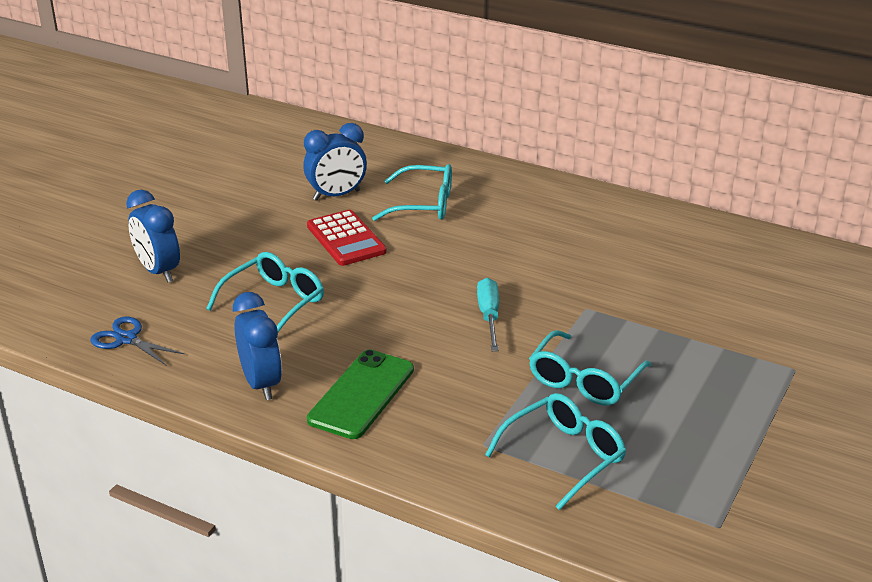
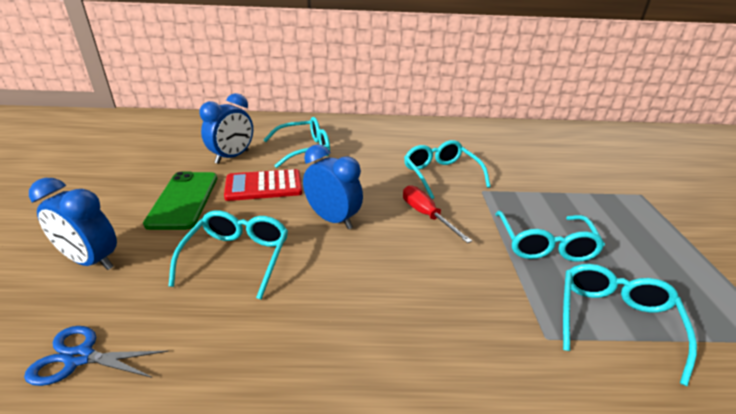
camera: 30 degrees left, 0 degrees up
blue clock [233,292,282,400] -> blue clock moved to [303,144,363,229]
red calculator [307,210,387,266] -> red calculator turned 135 degrees clockwise [224,169,302,201]
green phone [307,350,414,439] -> green phone moved to [143,172,217,230]
turquoise screwdriver [477,278,499,351] -> red screwdriver [403,185,472,243]
none -> turquoise glasses [404,140,491,199]

